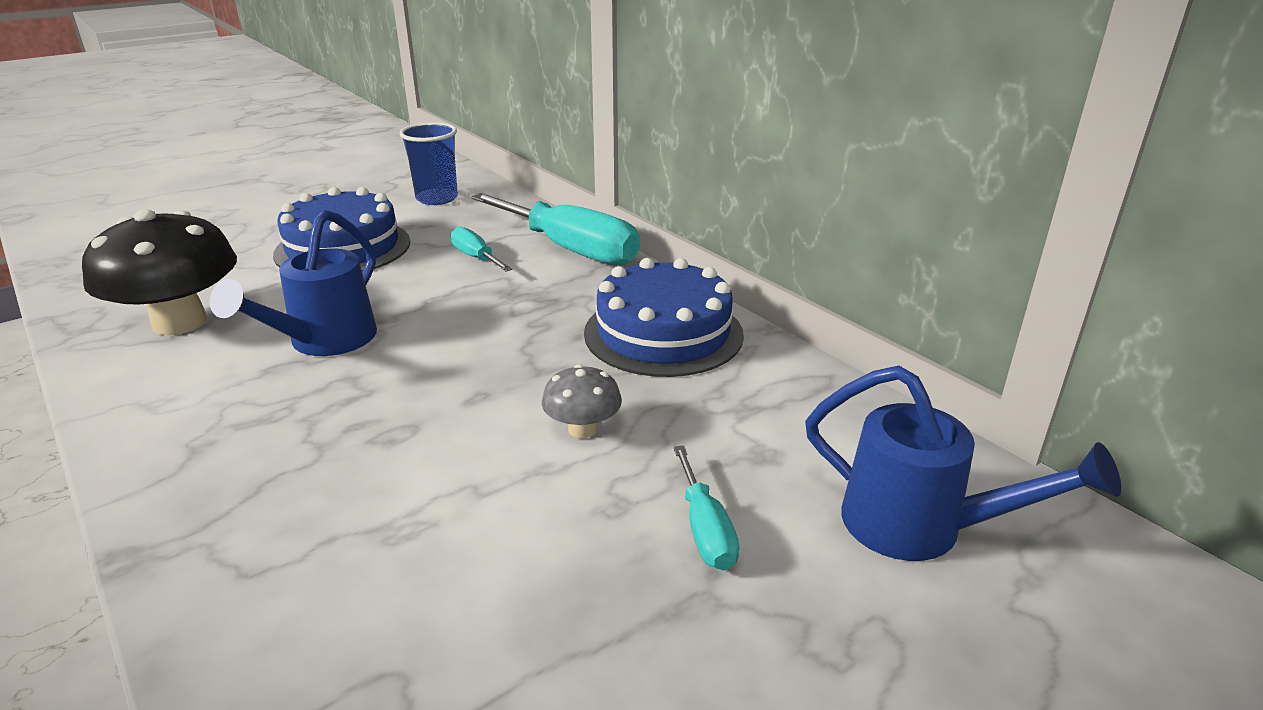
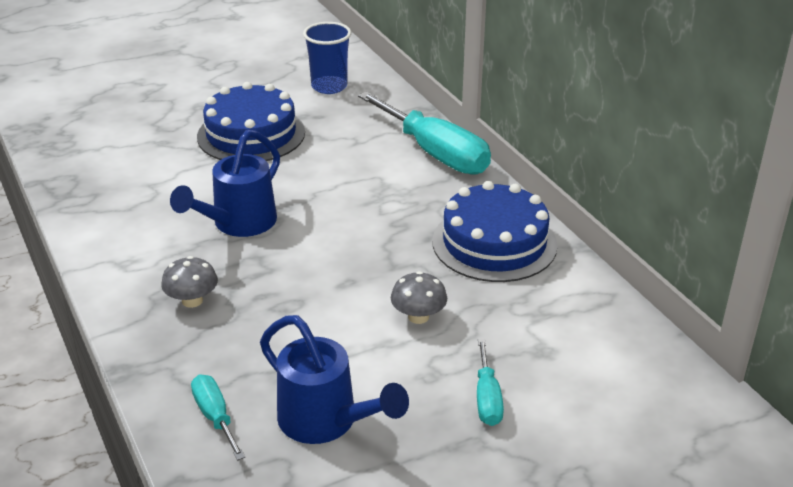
camera: 10 degrees right, 5 degrees up
black mushroom [82,209,237,335] -> none
turquoise screwdriver [451,226,513,272] -> turquoise screwdriver moved to [191,374,245,460]
blue watering can [805,366,1121,561] -> blue watering can moved to [260,315,409,444]
none -> grey mushroom [161,256,218,308]

